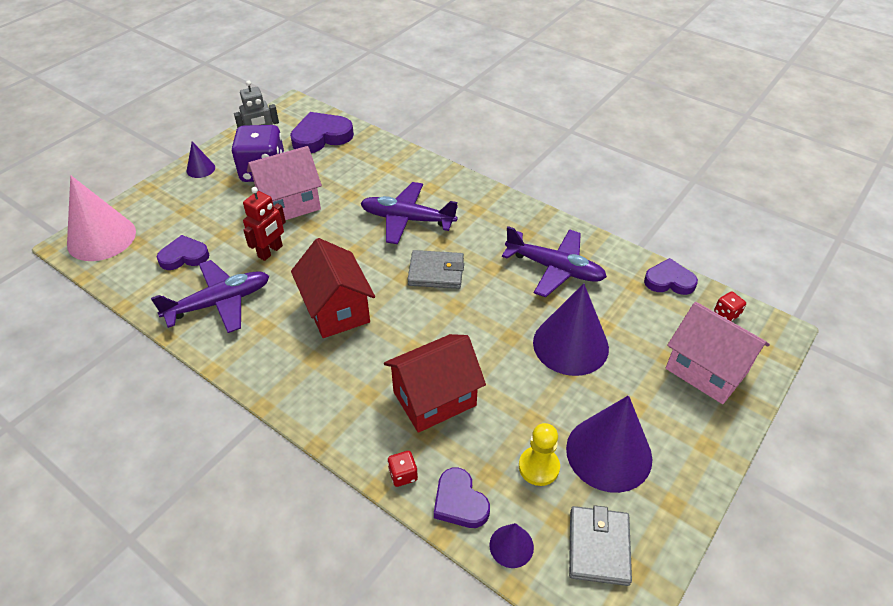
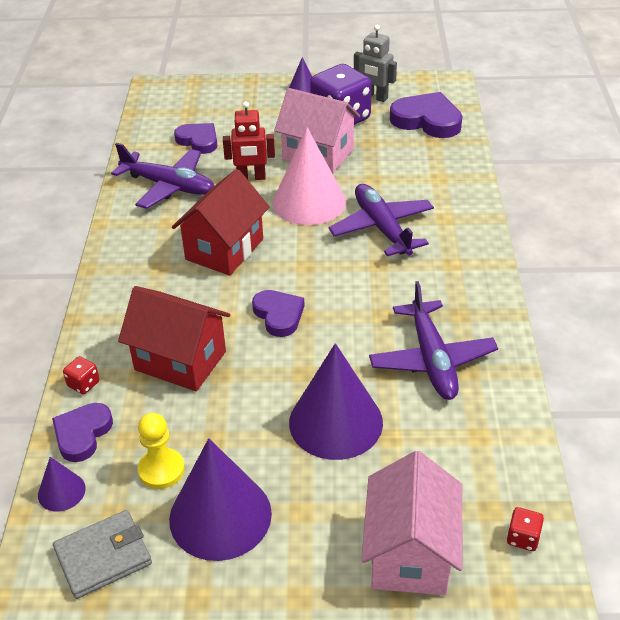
camera: 55 degrees right, 5 degrees down
pink cone [67,175,136,261] -> pink cone moved to [273,127,346,225]
grey wallet [408,250,464,289] -> none
purple heart [644,258,698,295] -> purple heart moved to [252,290,305,337]

